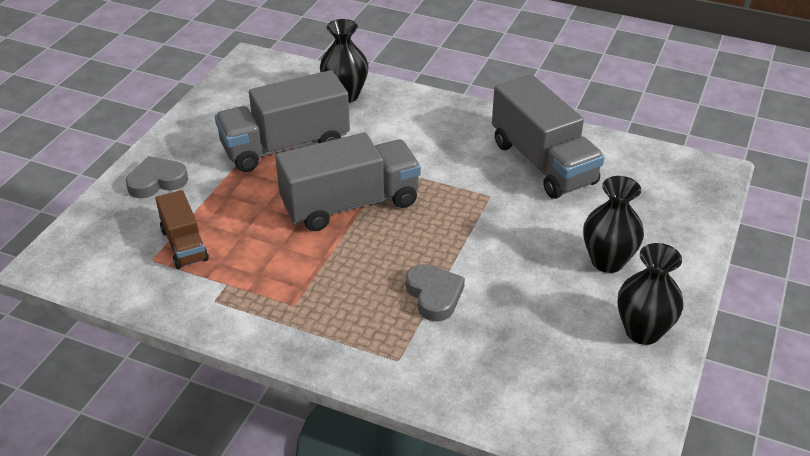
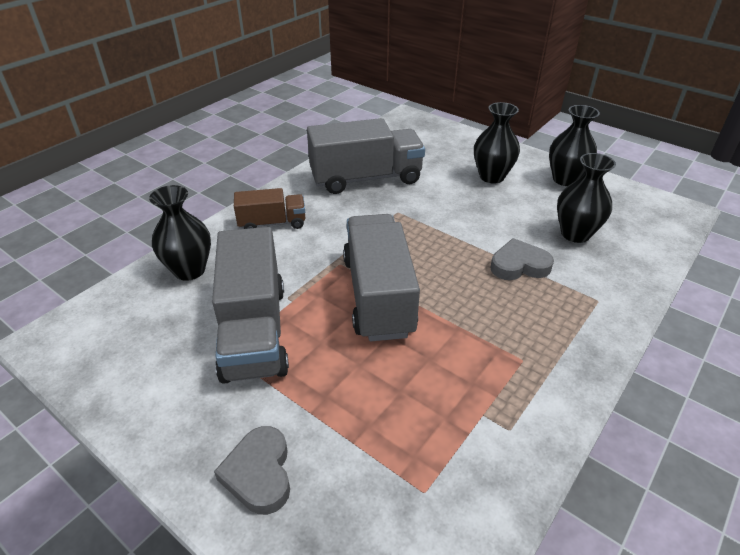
camera: 75 degrees left, 0 degrees up
brown truck [156,190,209,269] -> brown truck moved to [234,188,305,229]
none -> black vase [557,153,616,243]

